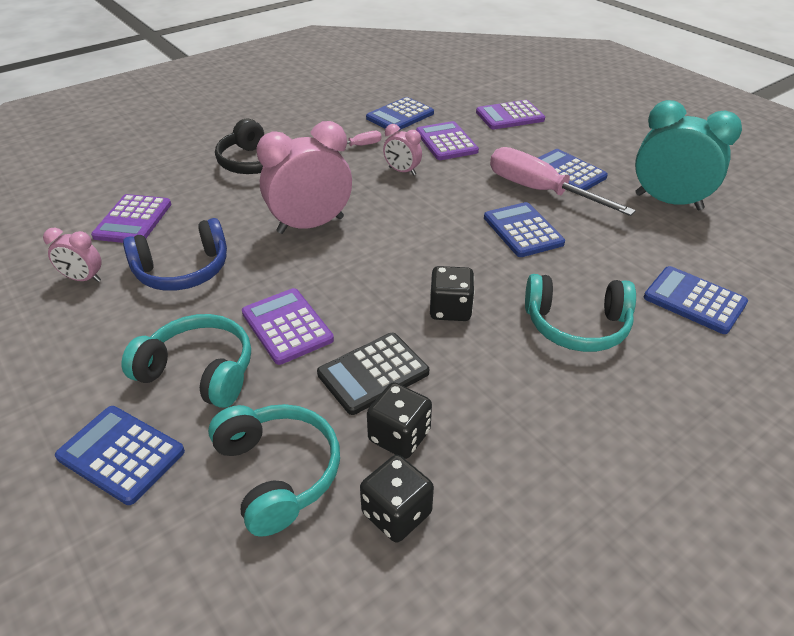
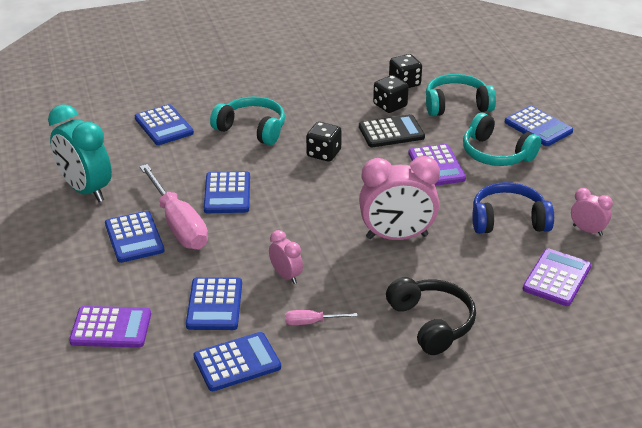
camera: 160 degrees left, 5 degrees down
turquoise headphones [208,404,340,537] -> turquoise headphones turned 90 degrees clockwise [426,74,496,116]
purple calculator [416,121,479,160] -> blue calculator [186,277,242,330]

